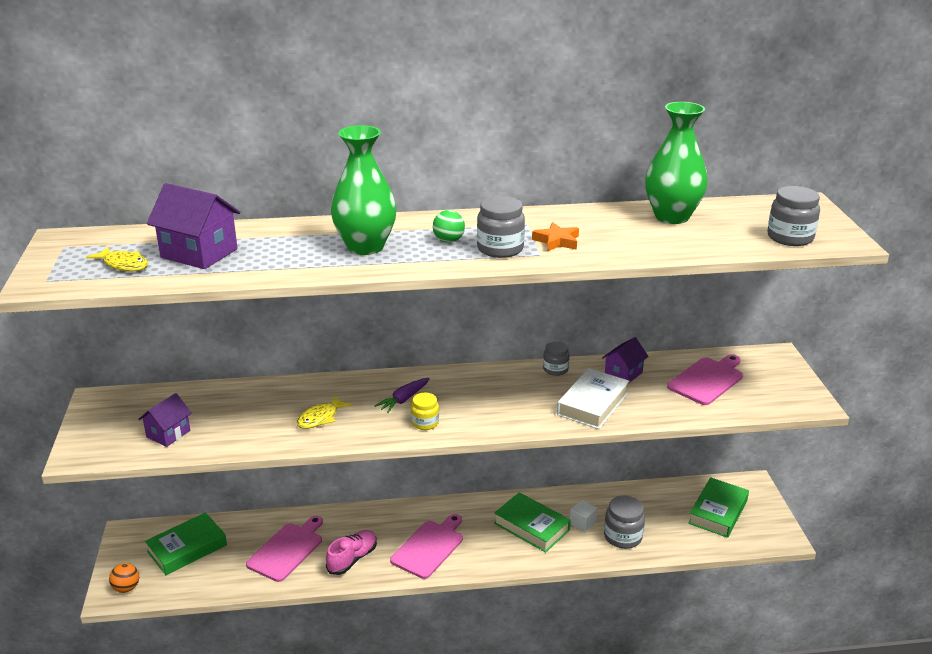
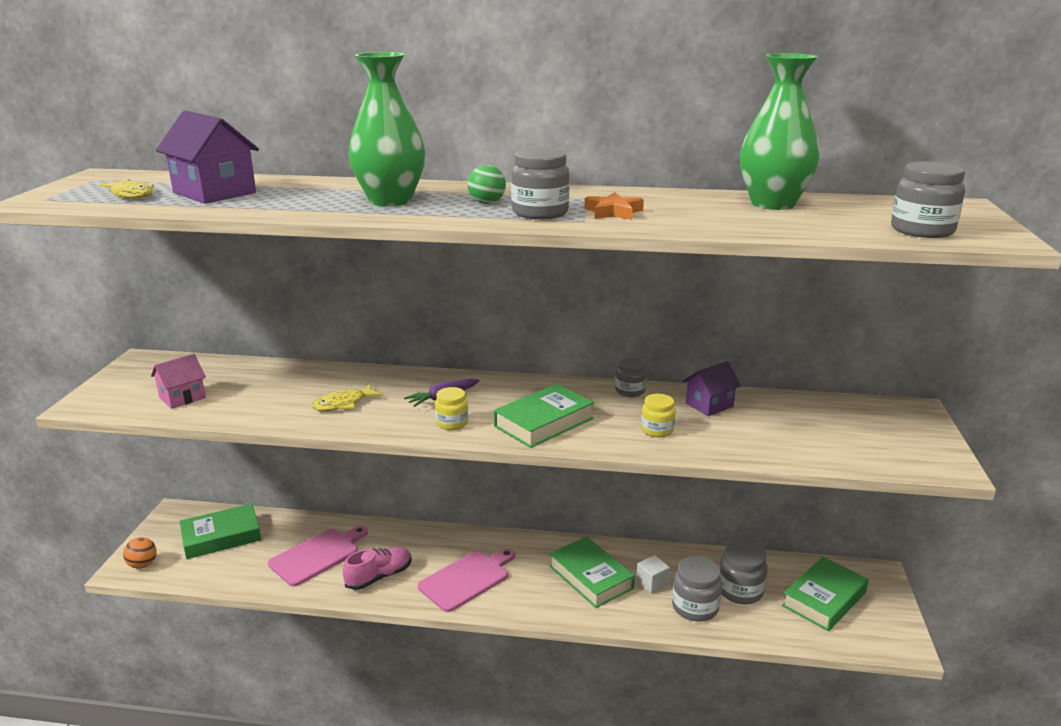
camera: 15 degrees right, 5 degrees down
purple house [139,393,192,447] -> pink house [151,354,206,409]
white book [557,368,629,429] -> yellow jar [641,394,676,437]
pink cutting board [667,354,743,405] -> none
none -> green book [494,384,594,448]
none -> grey jar [719,541,768,604]

